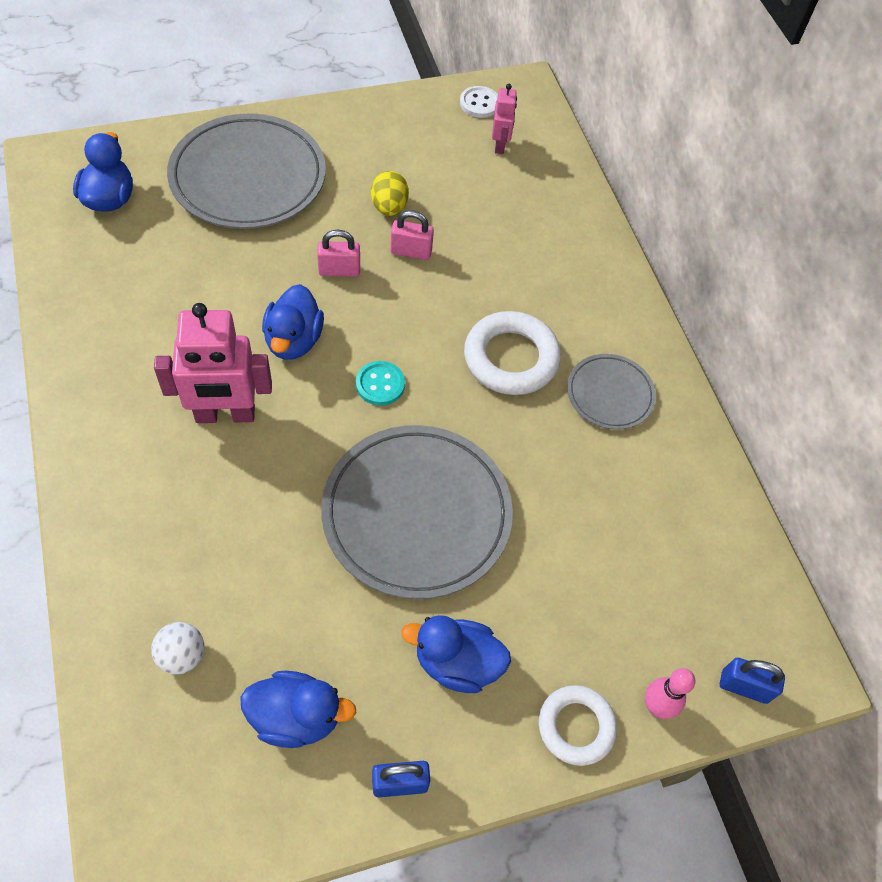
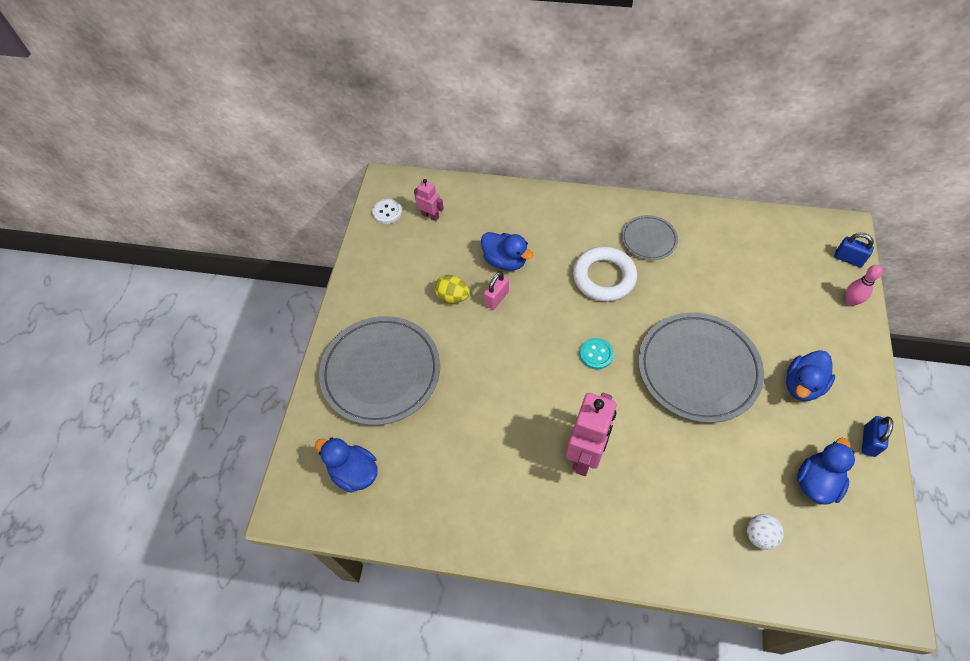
camera: 55 degrees left, 0 degrees up
blue duck [262,284,324,360] -> blue duck moved to [481,232,533,271]
pink padlock [317,230,360,277] -> none
white ring [539,685,617,766] -> none
blue padlock [720,658,785,704] -> blue padlock turned 75 degrees clockwise [834,233,874,267]

